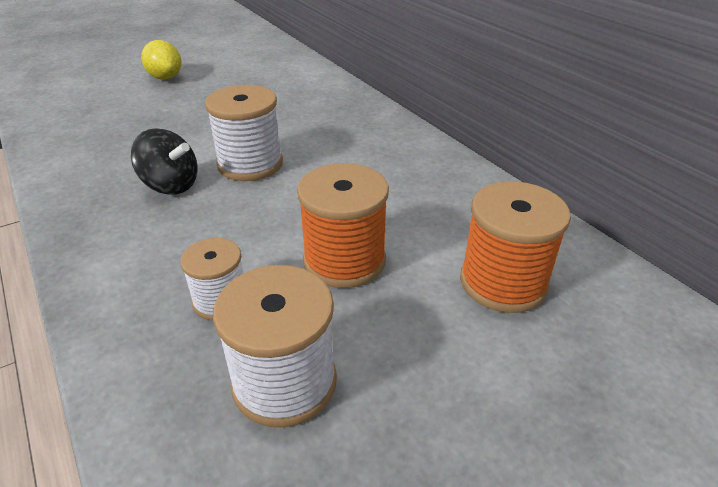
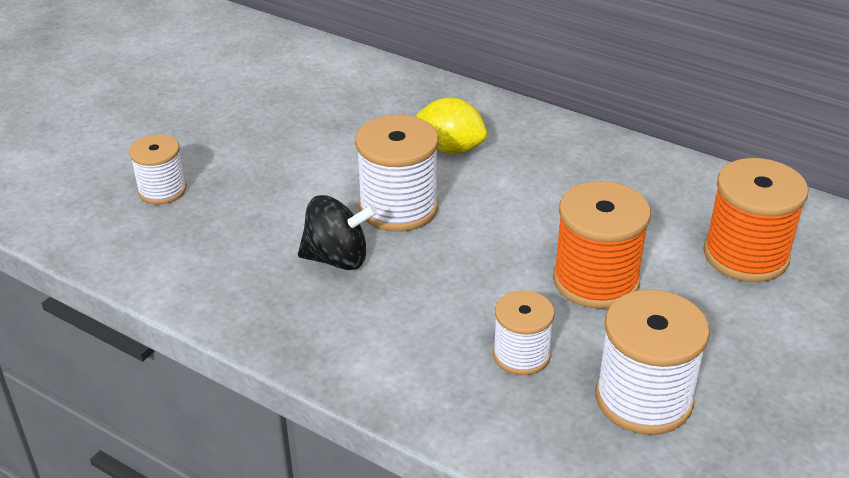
camera: 25 degrees left, 0 degrees up
yellow lemon [141,40,181,80] -> yellow lemon moved to [416,98,487,154]
none -> white spool [129,134,186,204]

